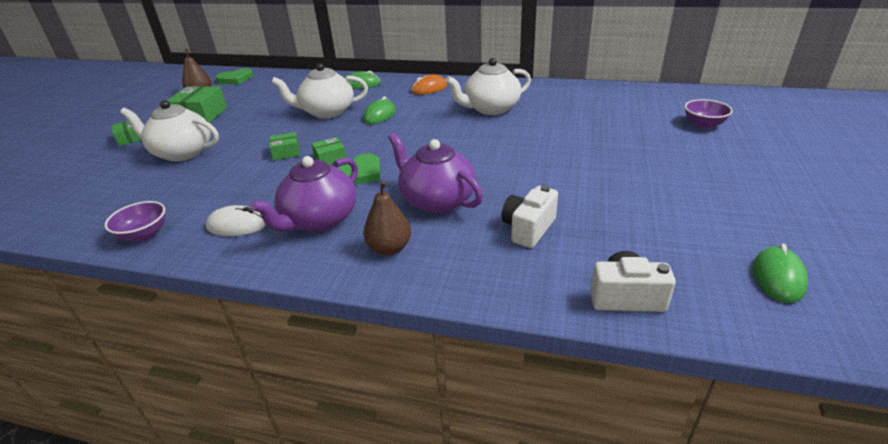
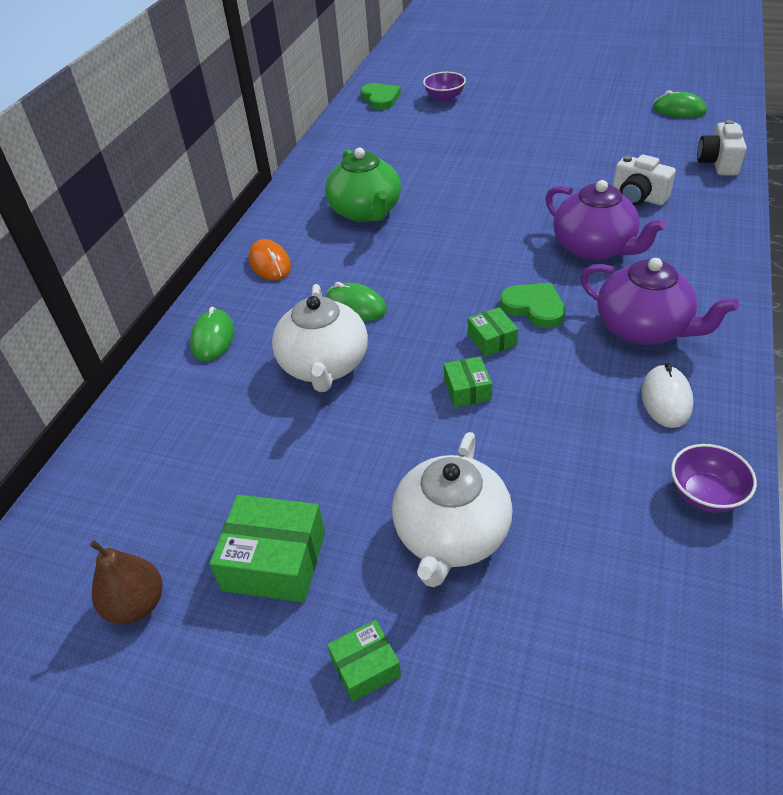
camera: 85 degrees left, 10 degrees up
green heart [215,68,253,85] -> green heart moved to [360,83,401,110]
brown pear [363,181,411,255] -> none
purple teapot [388,133,483,214] -> purple teapot turned 90 degrees counterclockwise [546,180,667,261]
white teapot [445,58,531,115] -> green teapot [325,148,401,222]

